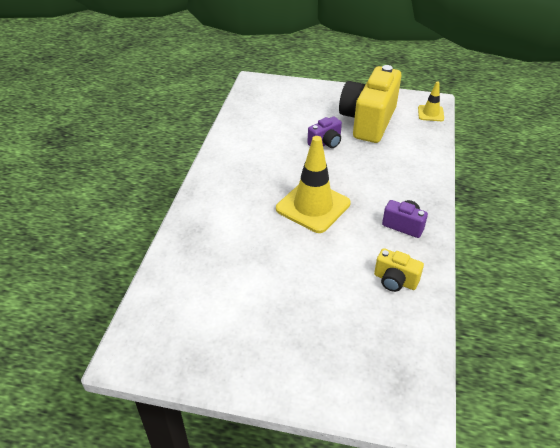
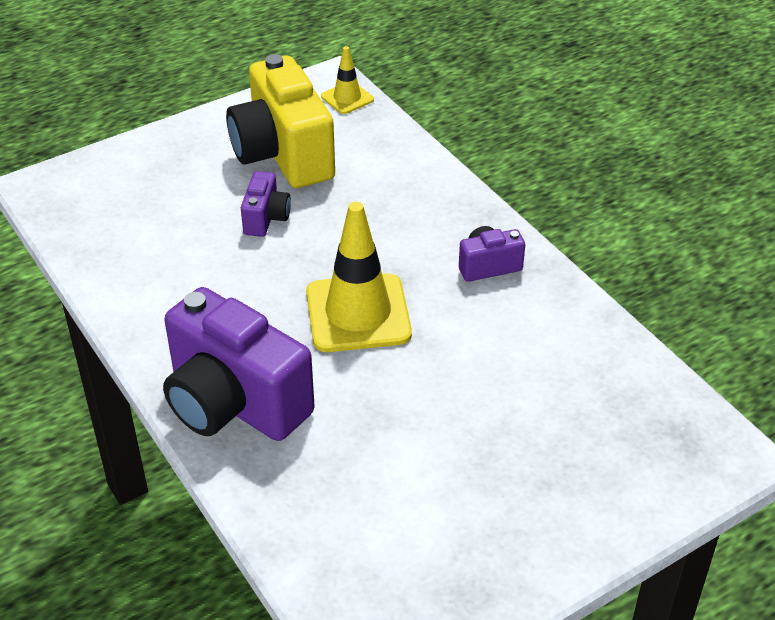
camera: 45 degrees left, 0 degrees up
yellow camera [374,248,424,292] -> none
none -> purple camera [163,287,315,441]

